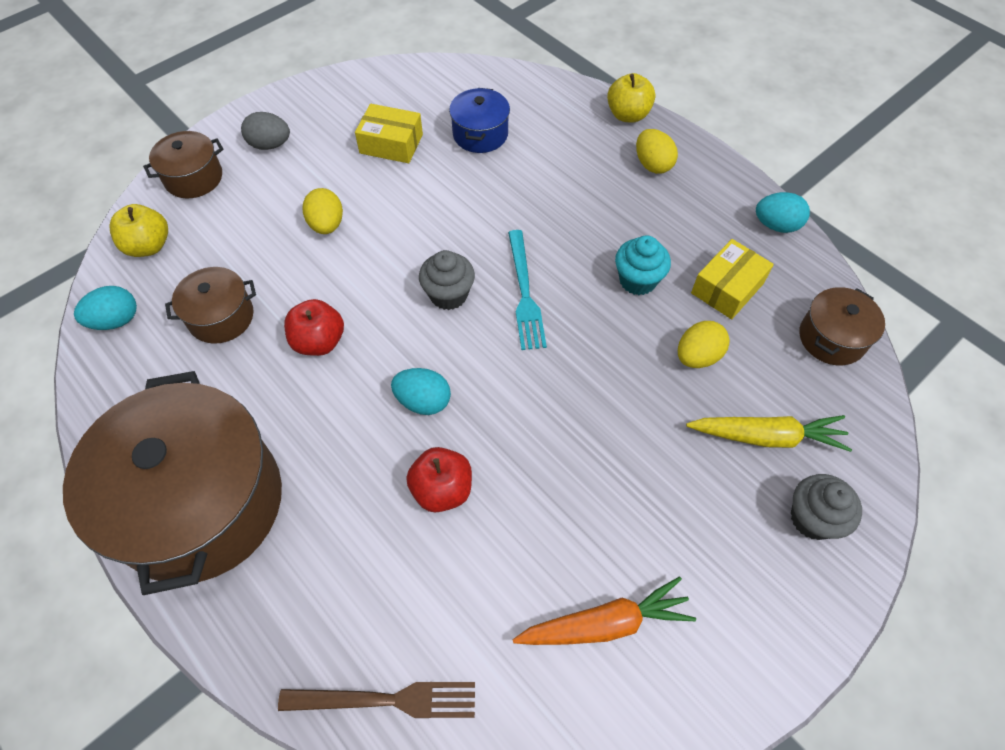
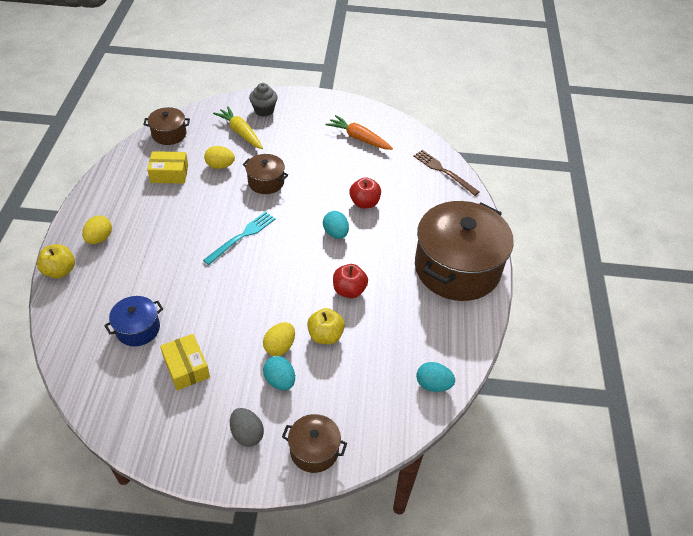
camera: 135 degrees left, 10 degrees down
yellow apple [109,204,168,257] -> yellow apple moved to [307,308,345,344]
brown pot [165,267,256,344] -> brown pot moved to [243,154,288,194]
grey cupcake [419,250,475,310] -> none
turquoise cupcake [615,235,671,295] -> none
turquoise egg [756,192,810,233] -> turquoise egg moved to [263,356,295,390]

